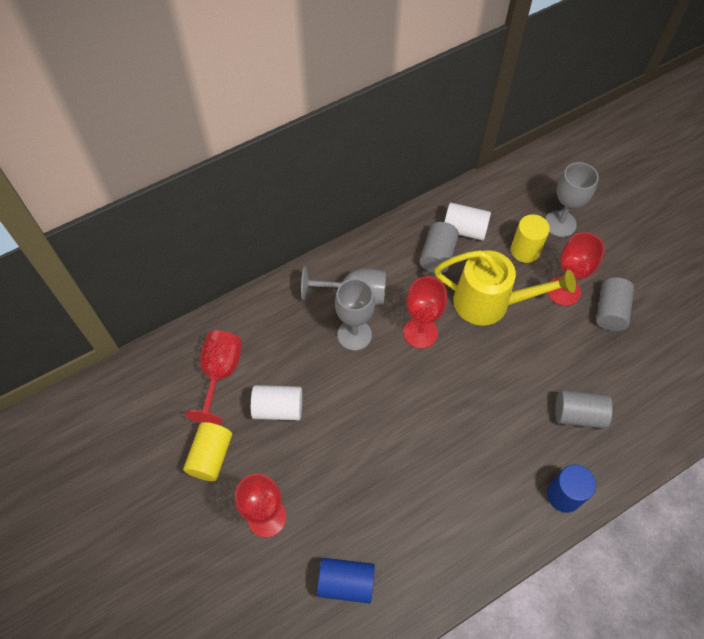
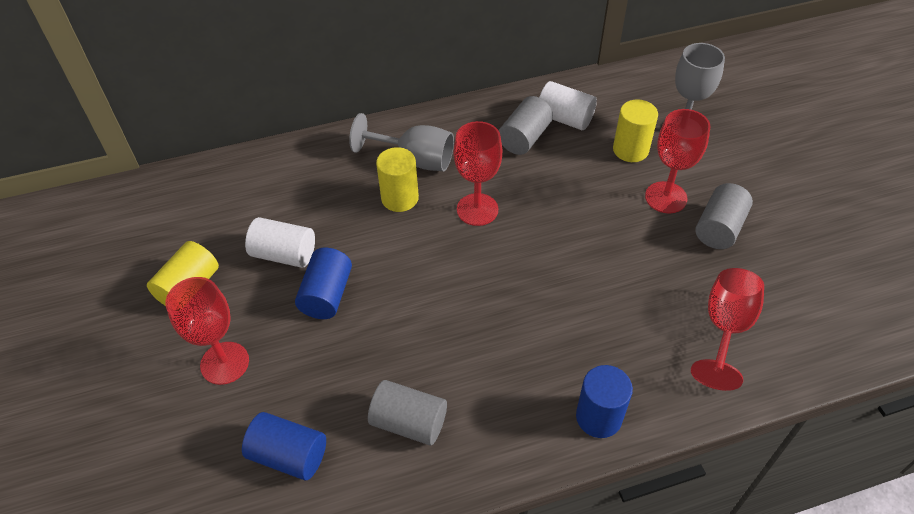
camera: 15 degrees right, 10 degrees down
red goblet [185,330,242,425] -> red goblet moved to [691,268,764,391]
grey goblet [335,279,375,351] -> yellow cylinder [376,147,419,212]
yellow watering can [434,250,576,326] -> none
grey cylinder [555,390,613,429] -> grey cylinder moved to [368,380,447,445]
none -> blue cylinder [295,248,352,319]

